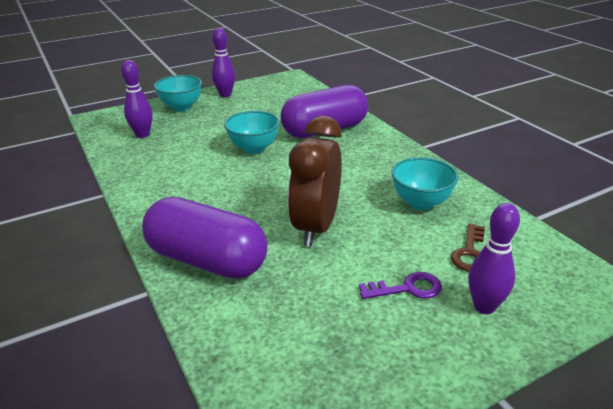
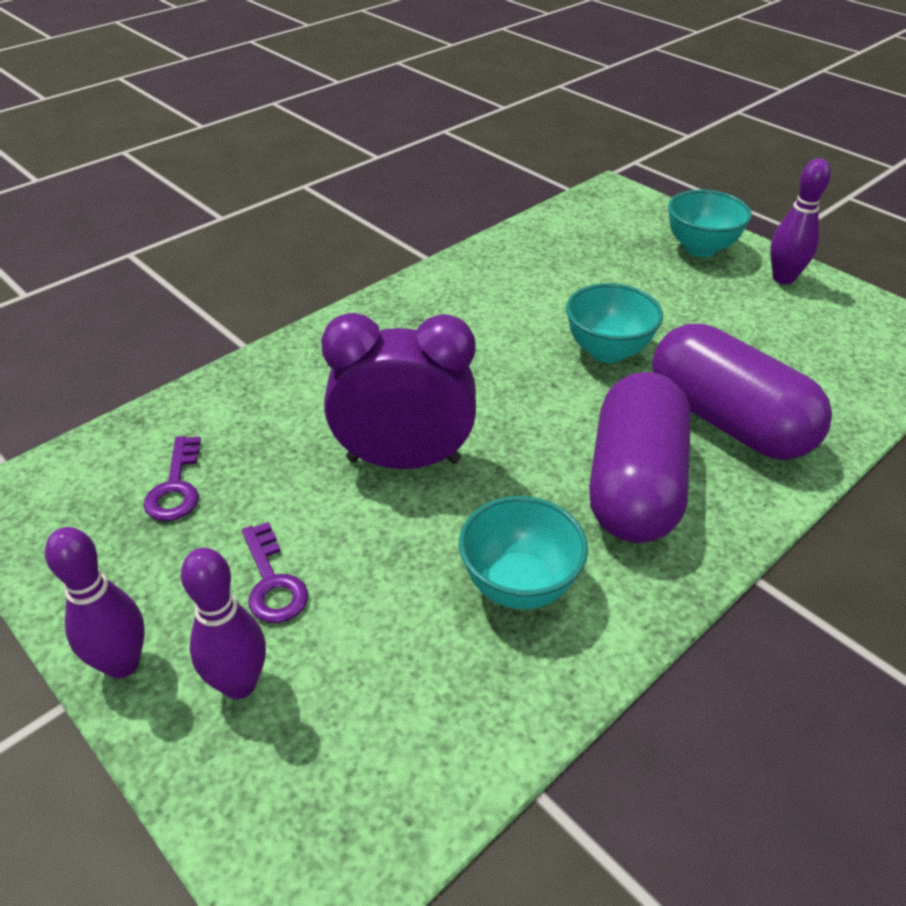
camera: 75 degrees right, 10 degrees up
purple bowling pin [121,60,152,138] -> purple bowling pin moved to [45,527,145,679]
purple capsule [142,197,268,279] -> purple capsule moved to [589,372,691,543]
brown clock [288,116,342,247] -> purple clock [321,313,476,469]
brown key [451,223,485,271] -> none
none -> purple key [144,436,201,521]

